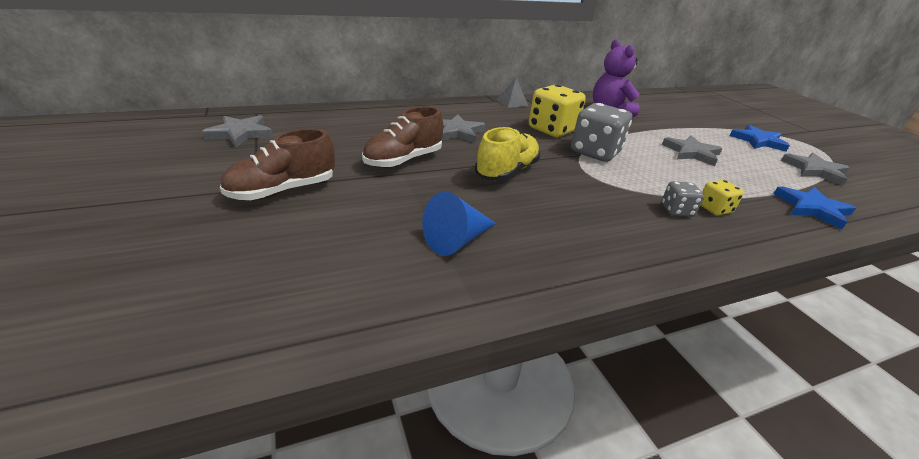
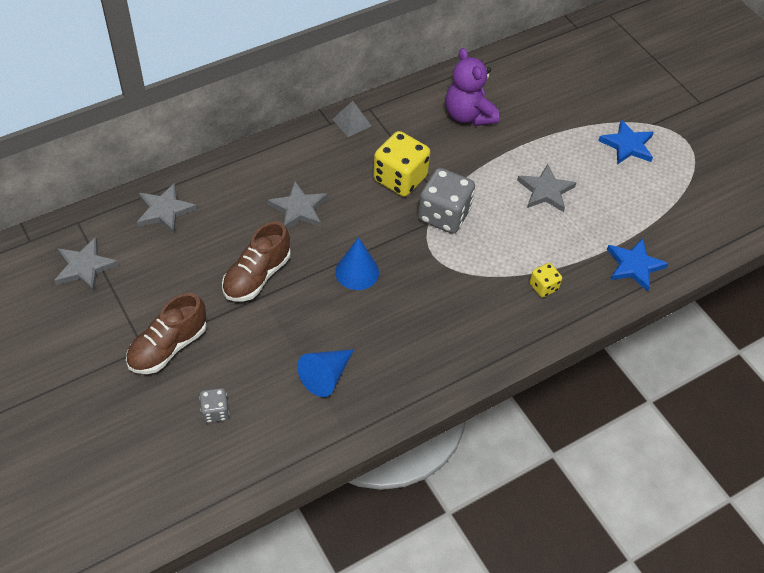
camera: 10 degrees left, 20 degrees up
yellow shoe [475,127,540,181] -> blue cone [335,237,379,290]
grey dice [661,181,704,217] -> grey dice moved to [199,388,229,423]
grey star [781,153,850,186] -> grey star moved to [137,183,197,234]

